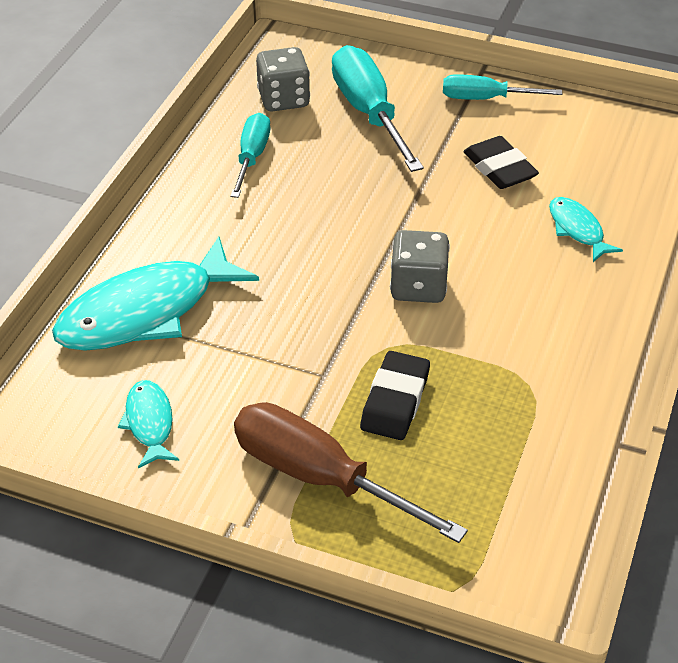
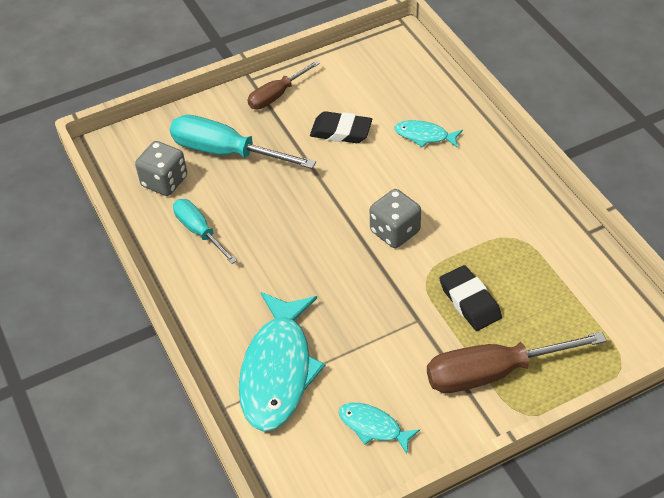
camera: 45 degrees left, 5 degrees up
turquoise screwdriver [443,74,562,100] -> brown screwdriver [248,60,320,109]

